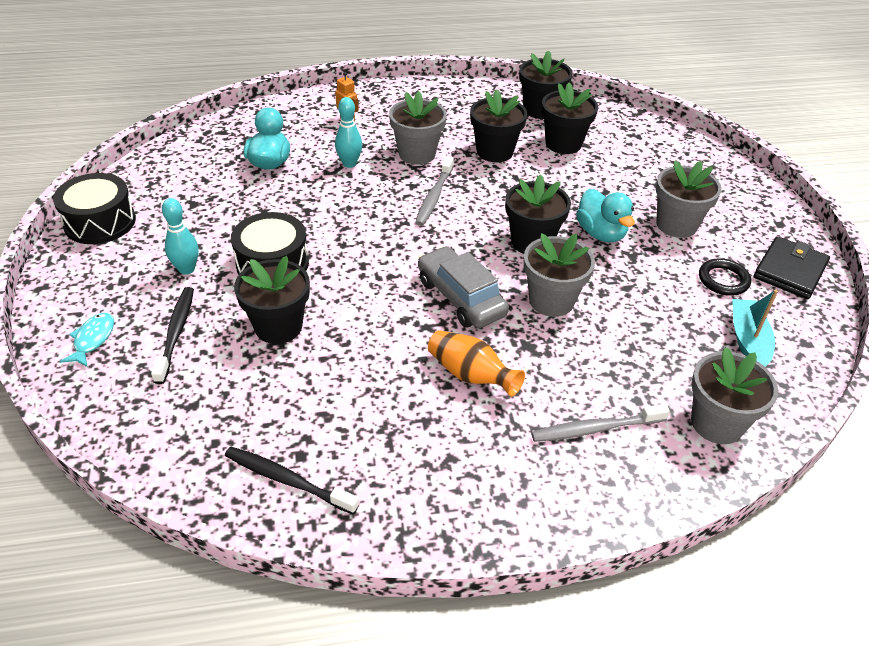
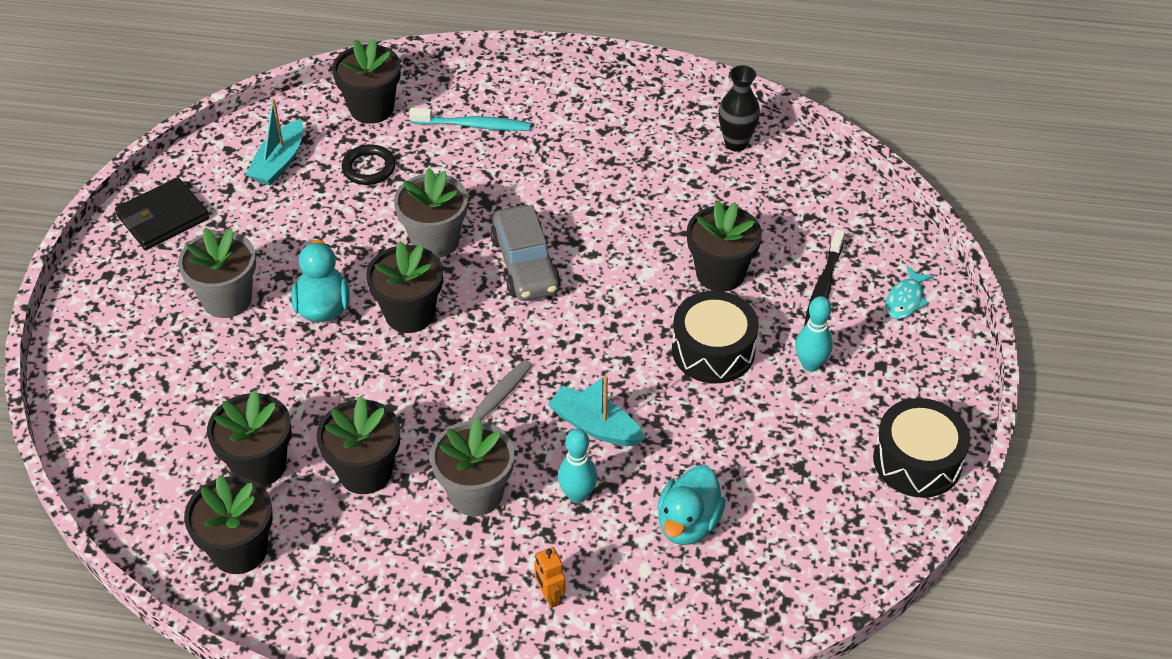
camera: 160 degrees left, 5 degrees up
black toothbrush [225,447,359,515] -> black vase [718,65,760,151]
orange vase [428,330,525,397] -> none
grey toothbrush [531,404,670,442] -> turquoise toothbrush [410,108,531,131]
grey flower pot [691,347,778,444] -> black flower pot [332,38,401,124]
black ring [699,258,751,296] -> black ring moved to [342,144,396,185]
none -> turquoise boat [547,375,645,446]

